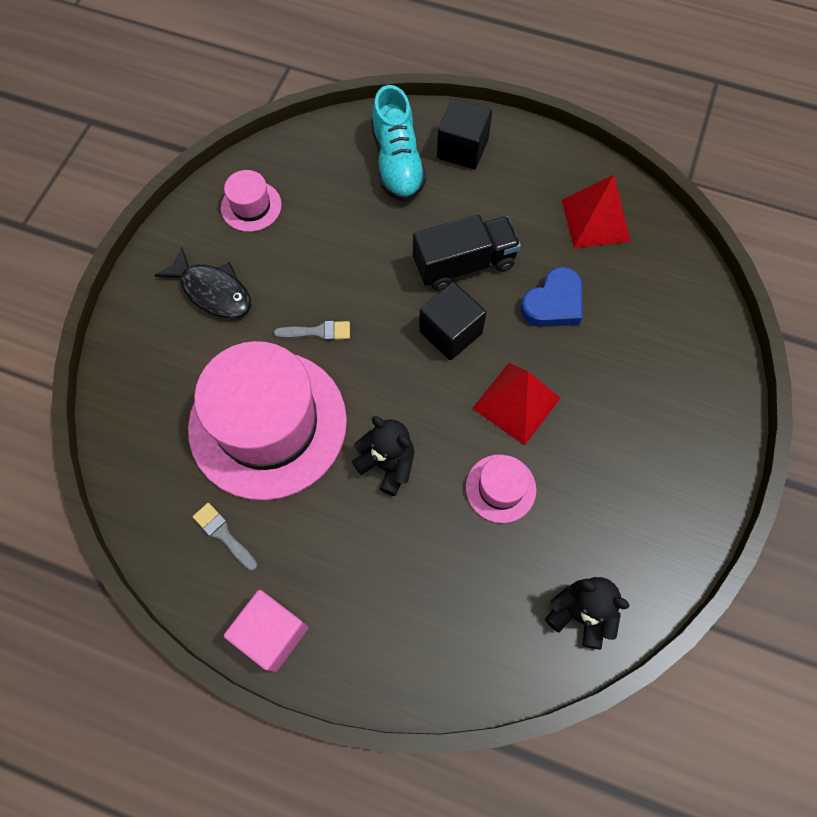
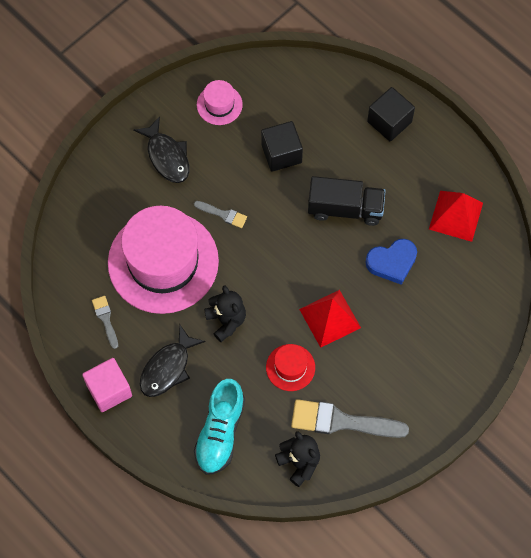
camera: 25 degrees right, 0 degrees up
turquoise shoe [371,85,426,202] -> turquoise shoe moved to [194,379,245,475]
black cube [419,282,487,360] -> black cube moved to [261,121,303,172]
pink hat [466,455,536,523] -> red hat [266,344,315,391]
none -> black fish [140,325,206,397]
none -> grey brush [291,399,409,438]

